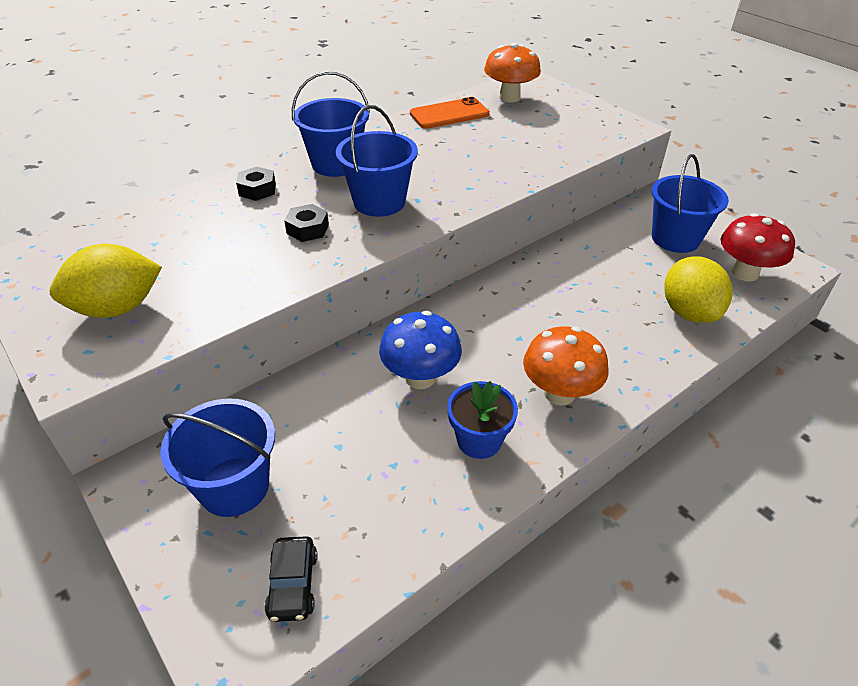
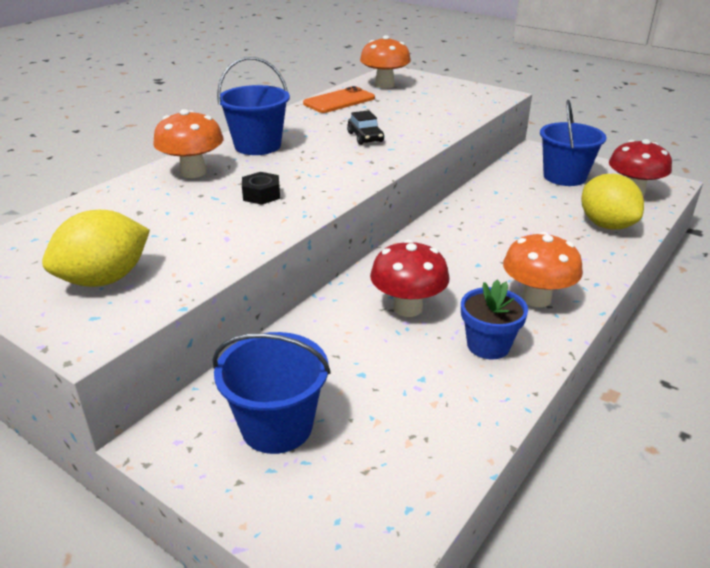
camera: 15 degrees left, 10 degrees down
black nut [236,167,276,201] -> orange mushroom [153,109,223,178]
black car [265,536,318,622] -> black car moved to [347,110,384,145]
blue bucket [336,105,418,217] -> none
blue mushroom [379,311,462,389] -> red mushroom [370,240,450,317]

